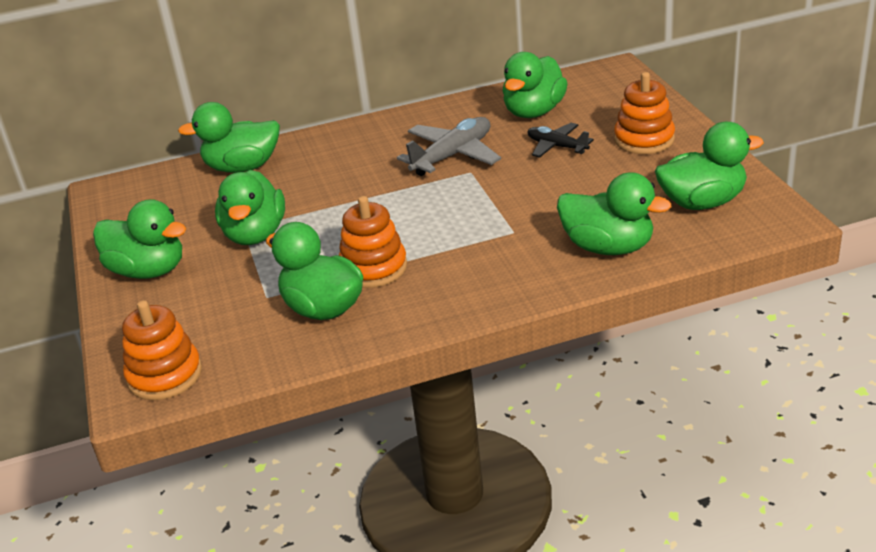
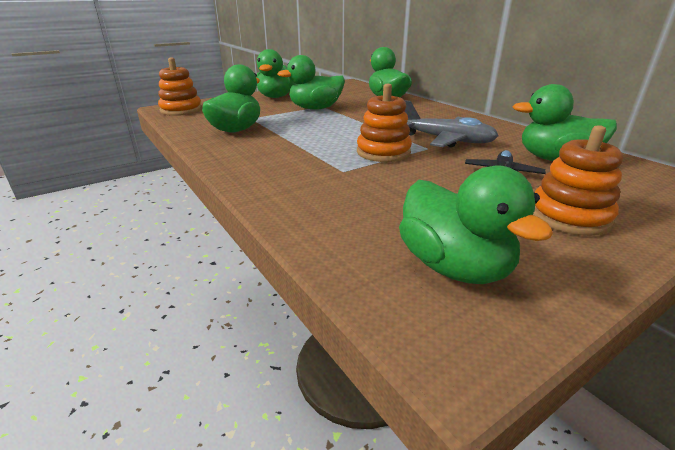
camera: 70 degrees right, 5 degrees down
orange stacking toy [339,196,407,288] -> orange stacking toy moved to [357,84,412,162]
green duck [557,172,671,255] -> none

